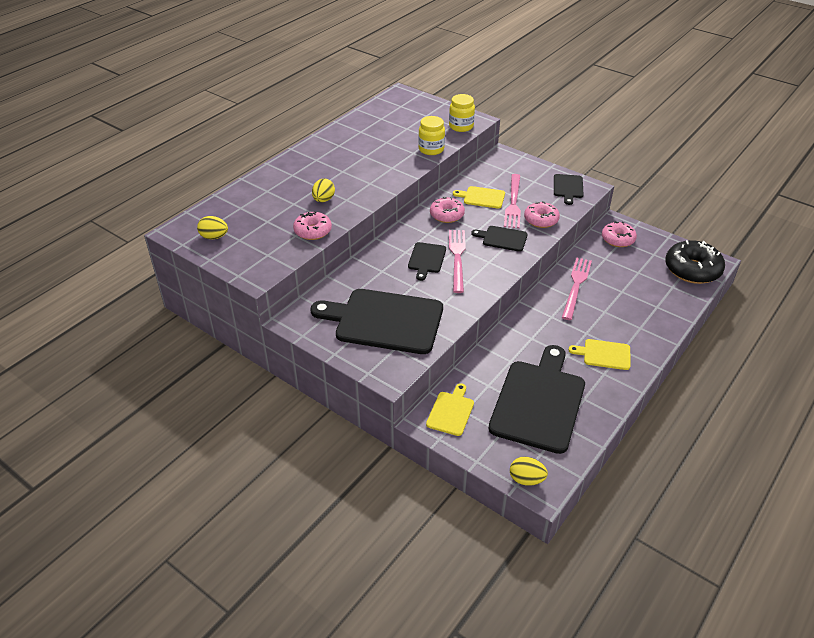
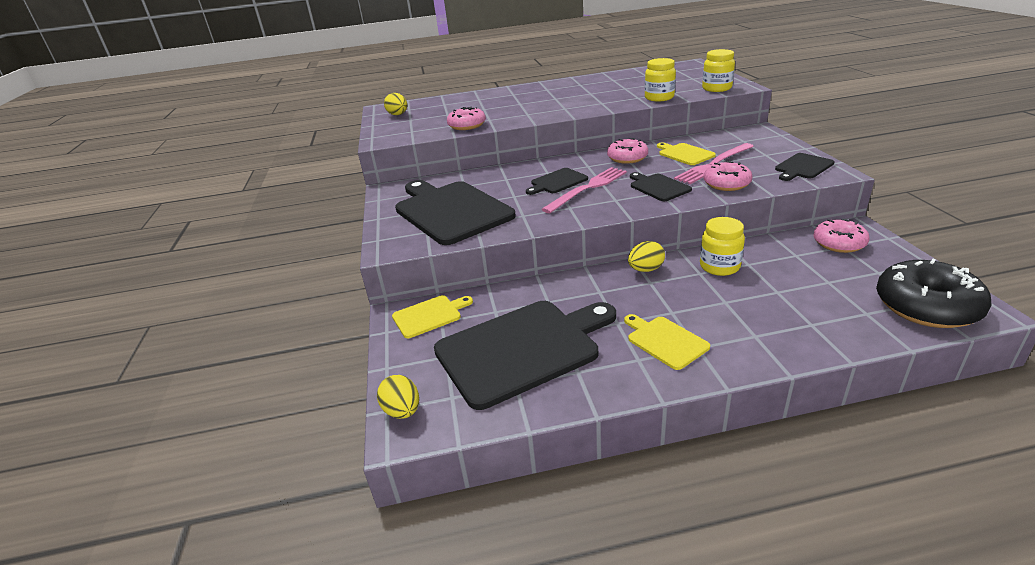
camera: 45 degrees right, 10 degrees down
yellow egg [312,179,335,202] -> yellow egg moved to [628,241,665,272]
pink fork [562,257,592,320] -> yellow jar [700,217,745,276]

